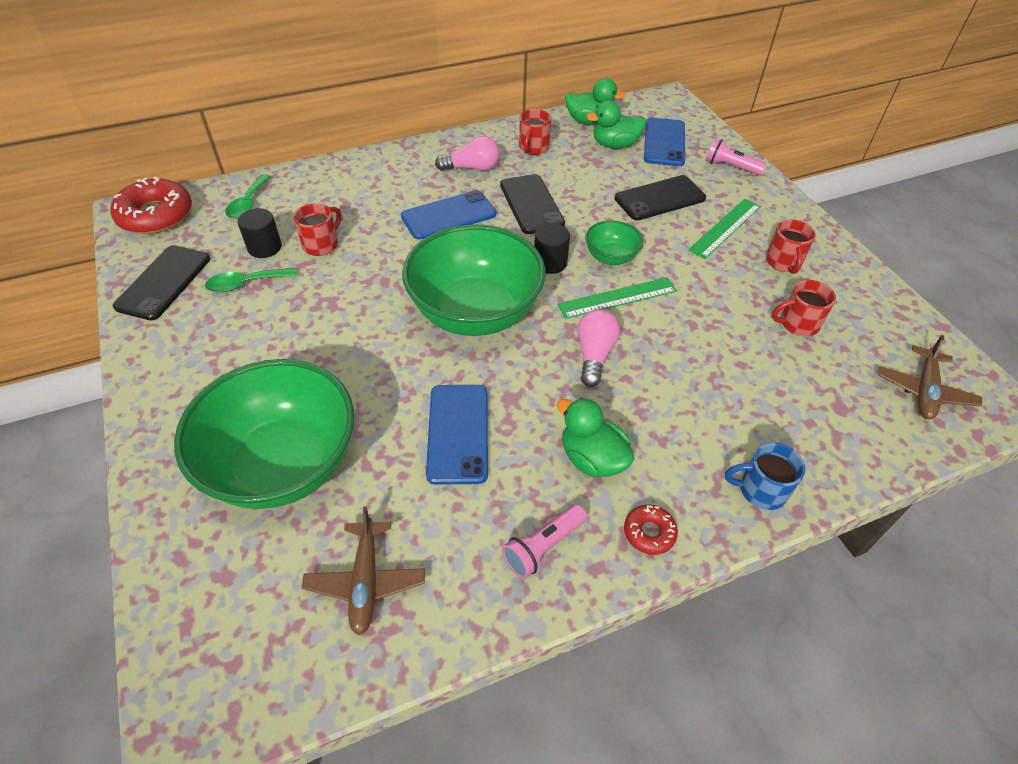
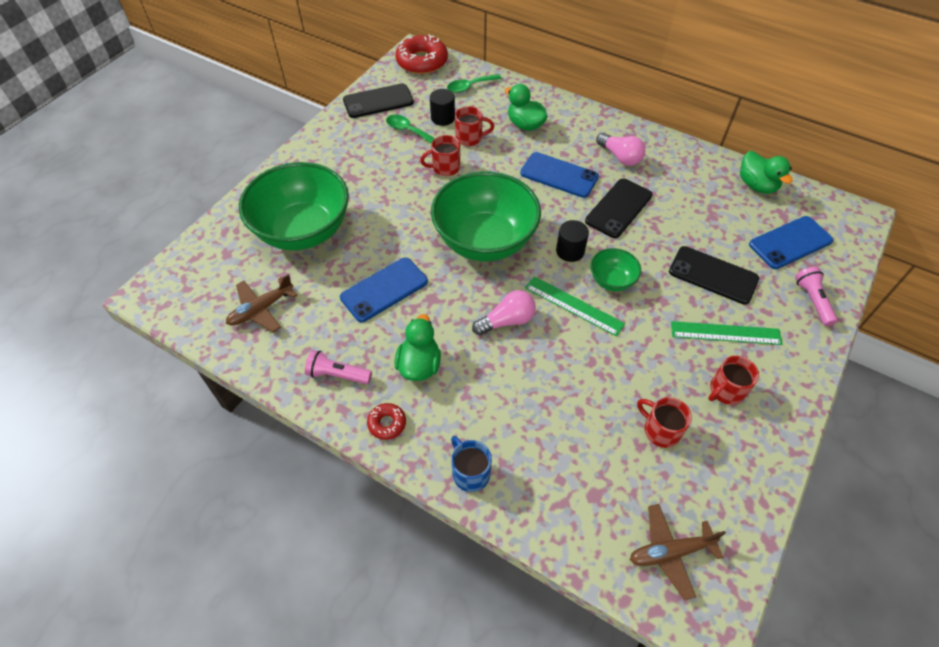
camera: 55 degrees right, 5 degrees up
red mug [519,109,551,155] -> red mug moved to [420,135,460,176]
green duck [586,100,646,148] -> green duck moved to [505,84,548,131]

